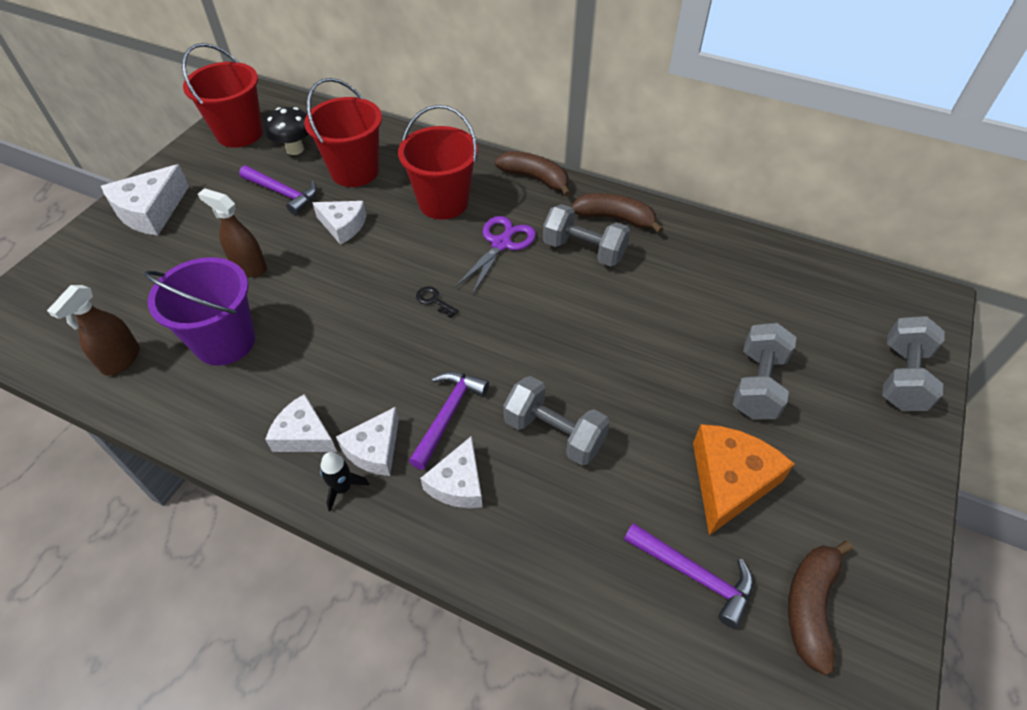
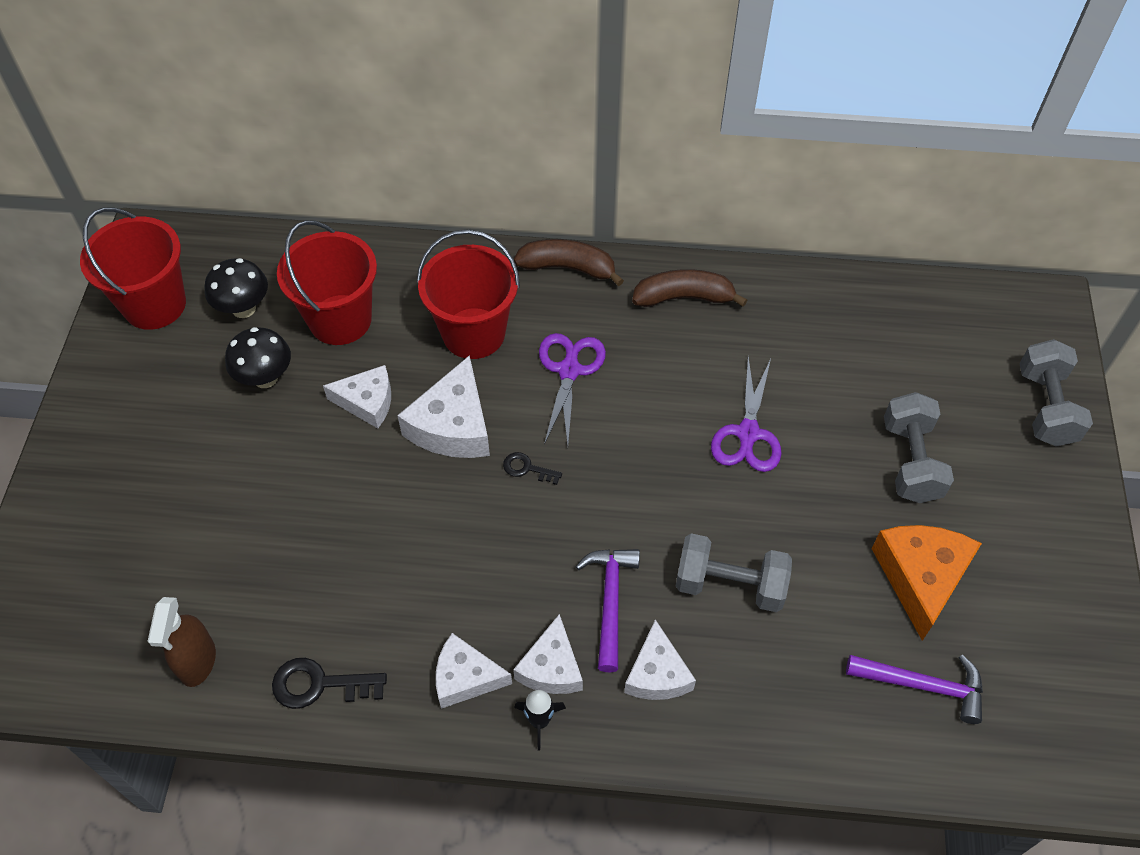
camera: 20 degrees left, 5 degrees up
white cheese [101,164,189,236] -> white cheese moved to [397,355,490,458]
purple bucket [144,257,255,366] -> none
brown spray bottle [198,188,267,277] -> none
purple hammer [239,166,317,215] -> black mushroom [225,327,291,388]
grey dumbbell [543,204,630,266] -> none
brown banana [788,541,853,675] -> none
none -> black key [272,658,387,709]
none -> purple scissors [711,357,782,472]

